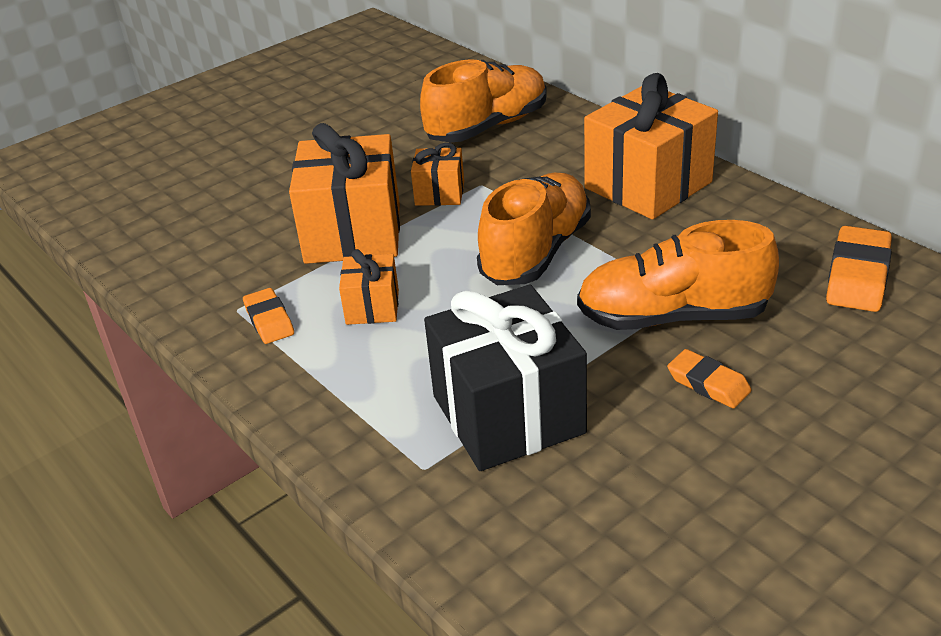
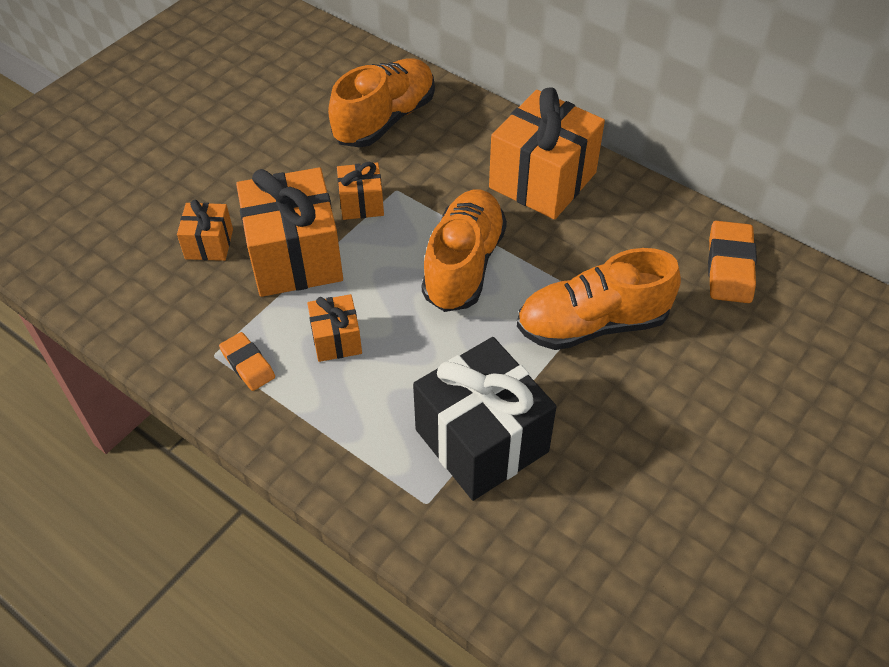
camera: 15 degrees left, 15 degrees up
orange eraser [667,349,752,409] -> none
none -> orange gift [177,200,233,261]

